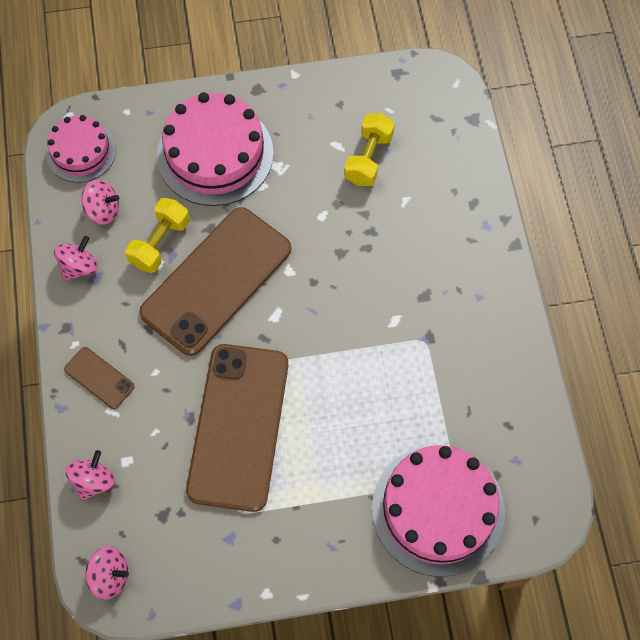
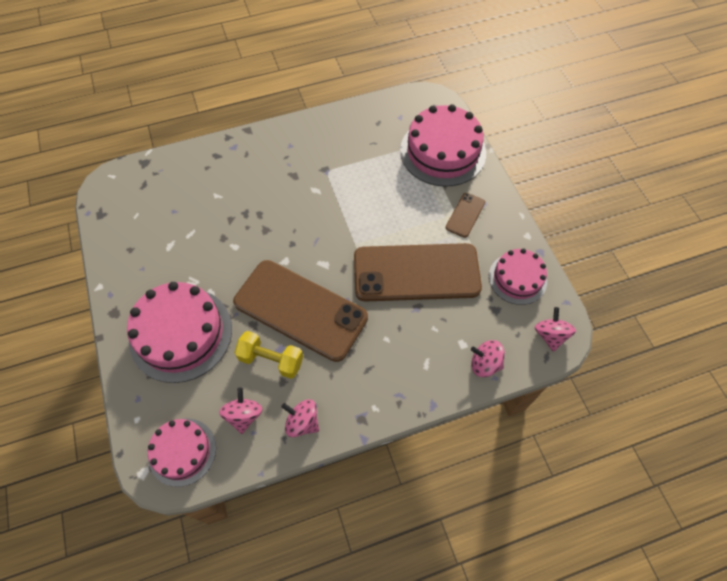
camera: 100 degrees left, 5 degrees down
brown phone [64,347,135,409] -> brown phone moved to [445,193,485,238]
yellow dumbbell [344,113,395,186] -> none
none -> pink cake [489,248,547,305]

